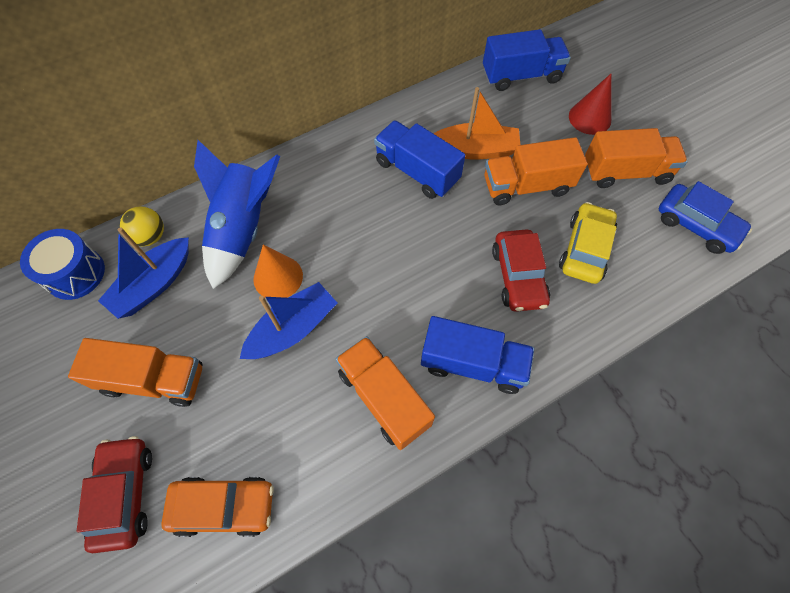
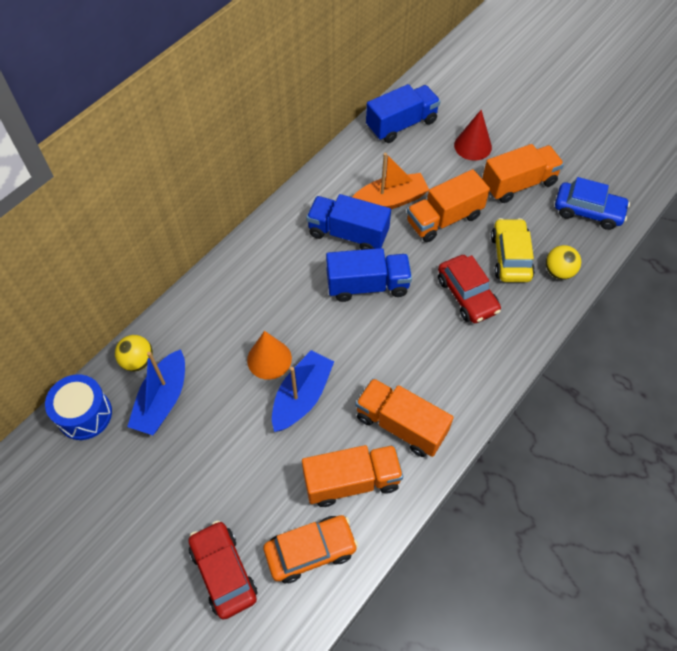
camera: 20 degrees left, 5 degrees down
orange truck [68,338,203,407] -> orange truck moved to [302,445,403,507]
blue rocket [194,140,280,289] -> none
blue truck [421,316,535,394] -> blue truck moved to [326,248,412,302]
none -> yellow ball [546,245,581,280]

